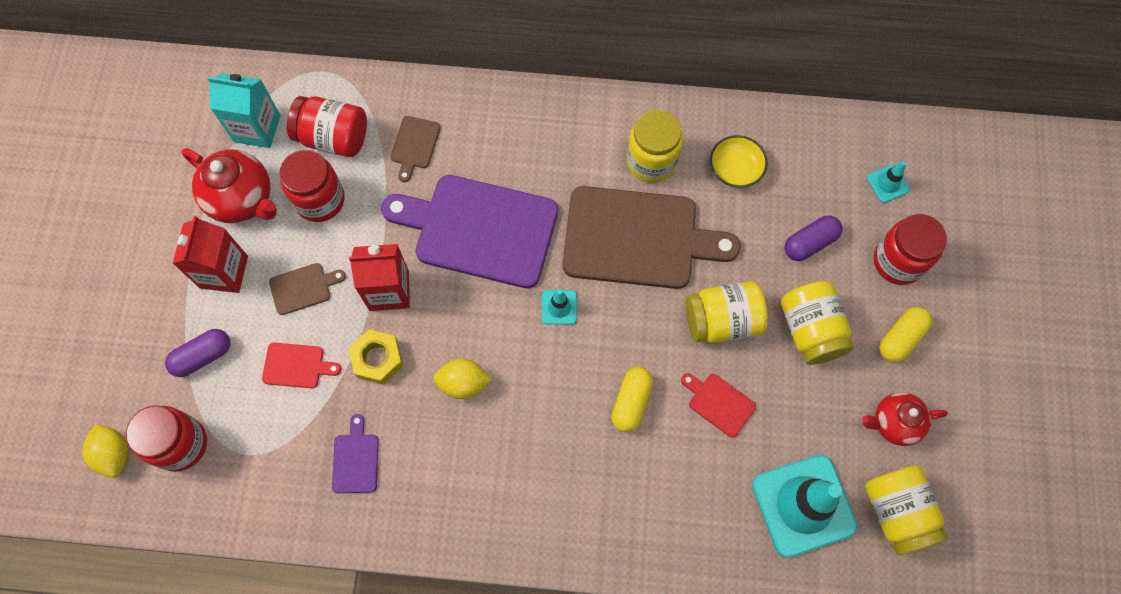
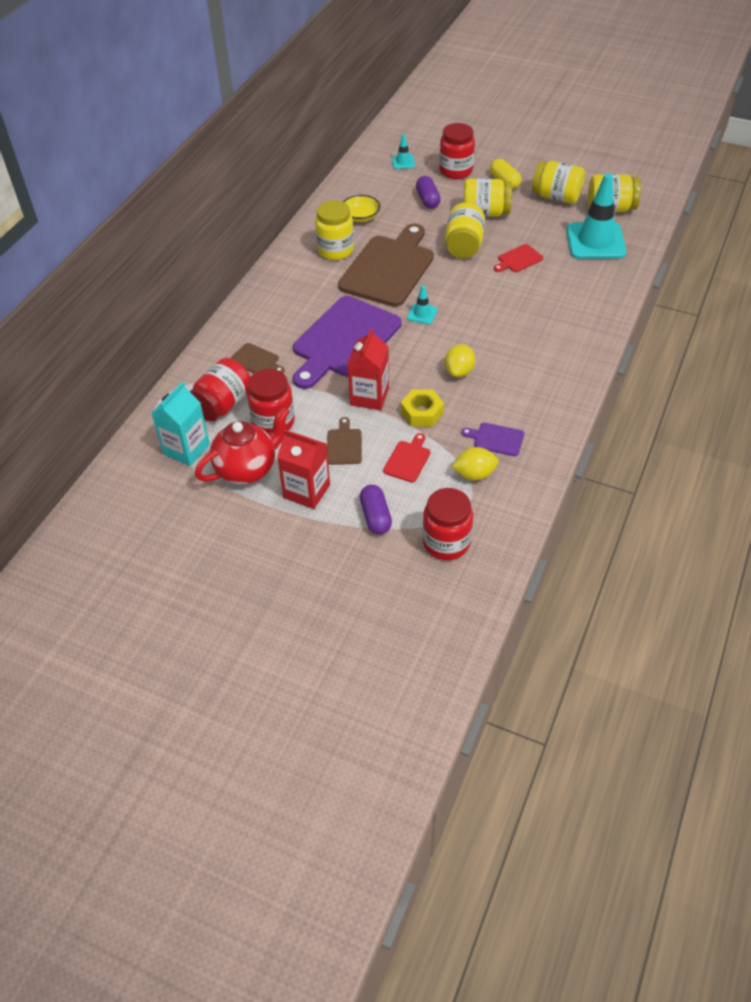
camera: 70 degrees left, 20 degrees down
yellow lemon [82,424,129,478] -> yellow lemon moved to [451,447,499,480]
yellow capsule [612,367,653,432] -> none
red teapot [862,392,948,446] -> yellow jar [532,161,585,204]

